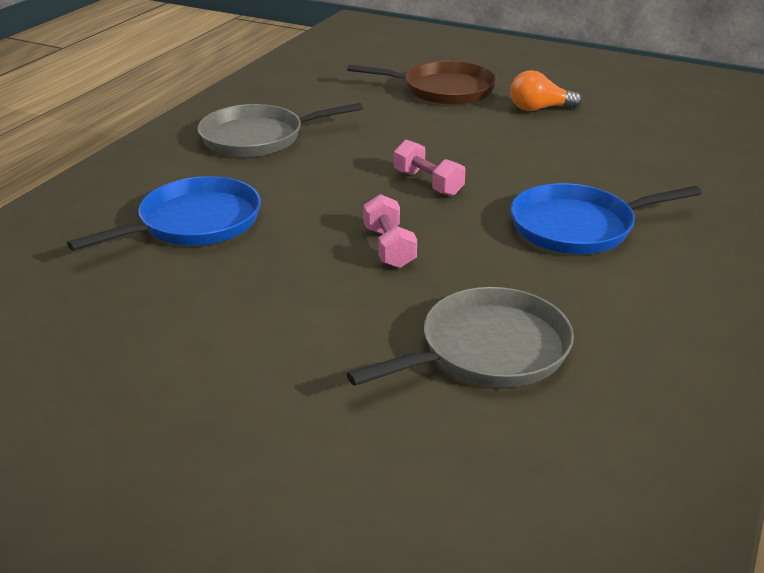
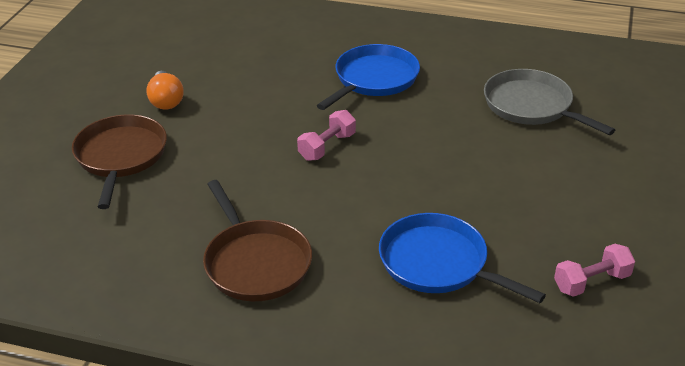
camera: 100 degrees left, 5 degrees up
grey pan [197,103,363,157] -> brown pan [203,180,312,301]
pink dumbbell [363,194,417,268] -> pink dumbbell moved to [554,244,635,297]
blue pan [510,183,702,254] -> blue pan turned 120 degrees counterclockwise [317,44,420,110]

